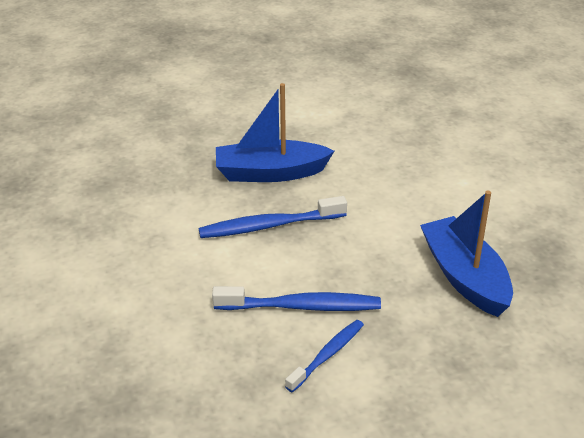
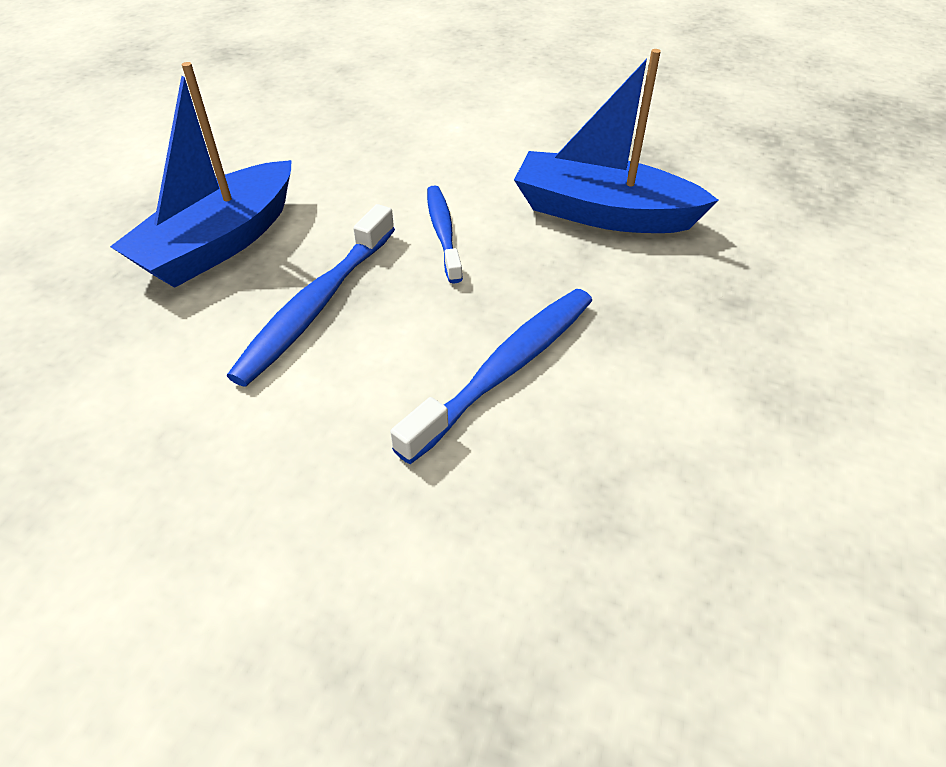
camera: 50 degrees left, 10 degrees up
blue toothbrush [285,320,364,392] -> blue toothbrush moved to [427,185,463,284]

